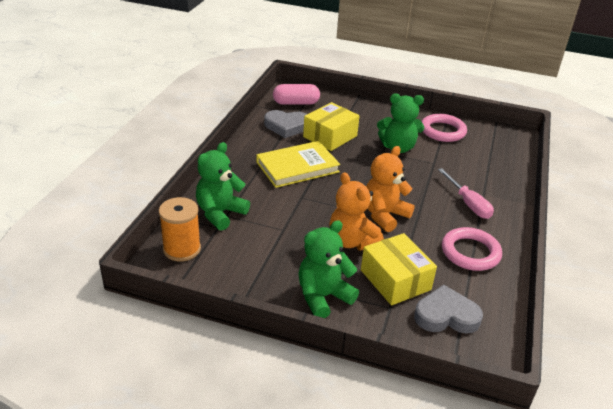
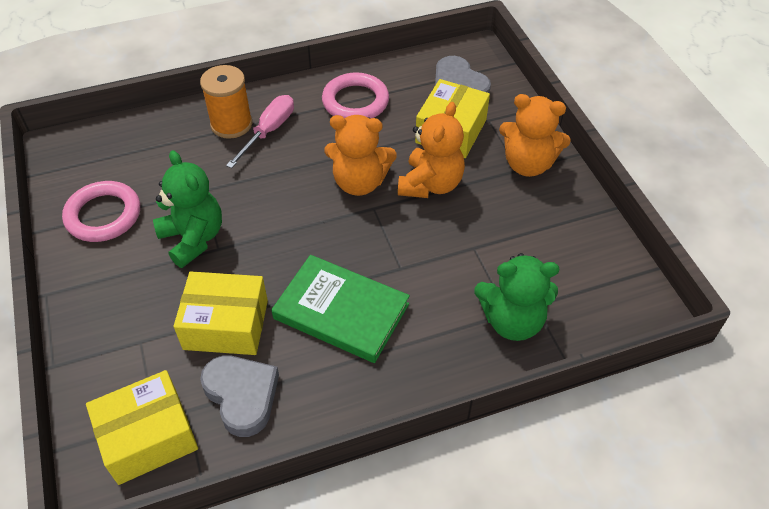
camera: 125 degrees left, 15 degrees up
orange spool [159,197,201,261] -> orange spool moved to [200,65,252,139]
yellow book [257,141,340,188] -> green book [271,255,410,363]
pink capsule [273,84,320,105] -> yellow box [86,370,198,485]
green teddy bear [298,220,359,318] -> orange teddy bear [499,94,571,177]

